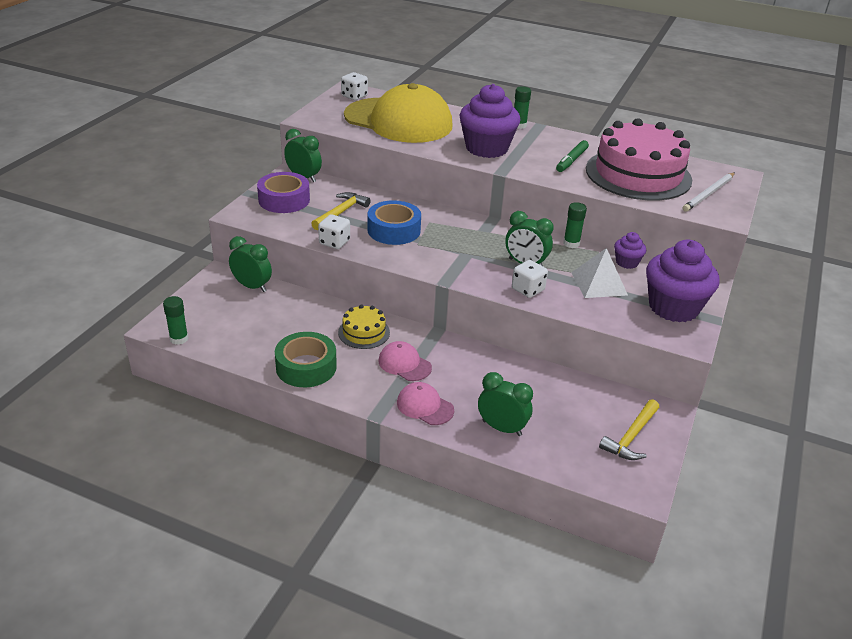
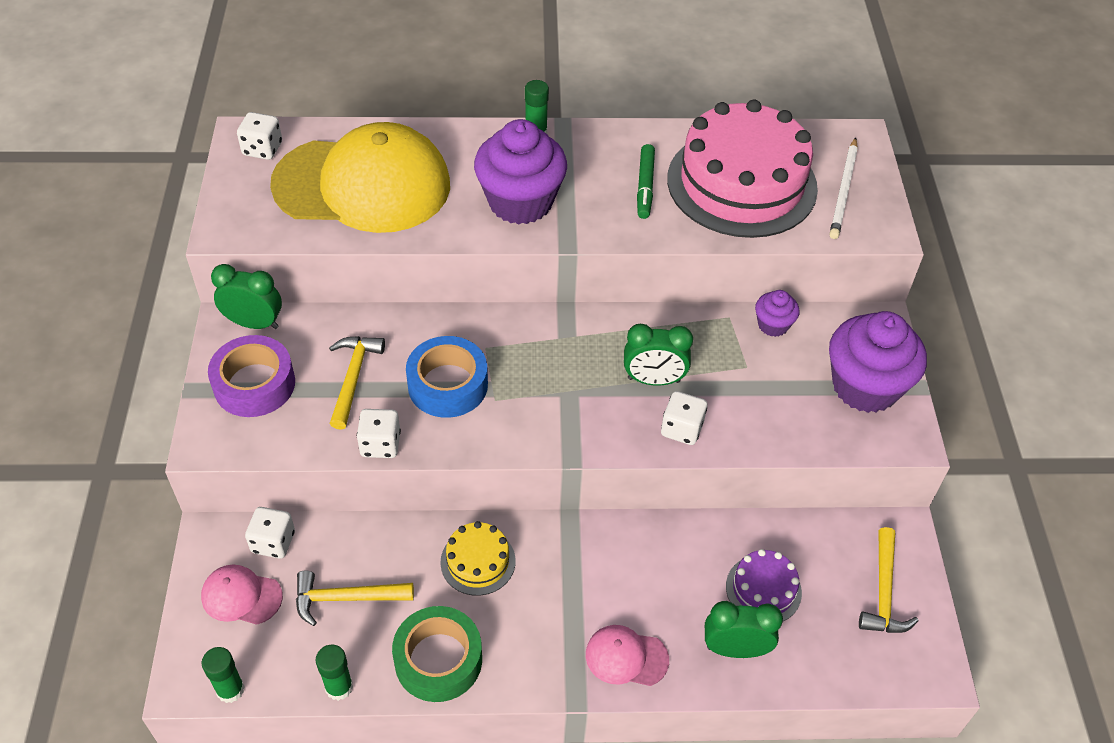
camera: 25 degrees left, 15 degrees up
green clock [229,236,272,292] -> white dice [245,507,295,559]
pink cap [378,341,432,381] -> pink cap moved to [201,565,283,625]
green glue stick [563,202,587,248] -> green glue stick moved to [316,645,353,701]
white pyramid [571,248,628,298] -> none
none -> yellow hammer [296,571,414,626]
none -> purple cake [726,549,802,621]

